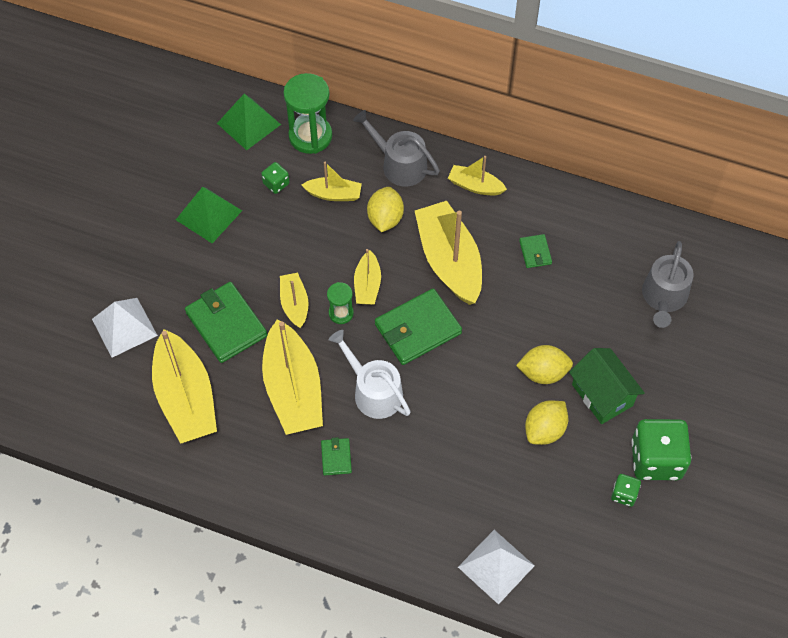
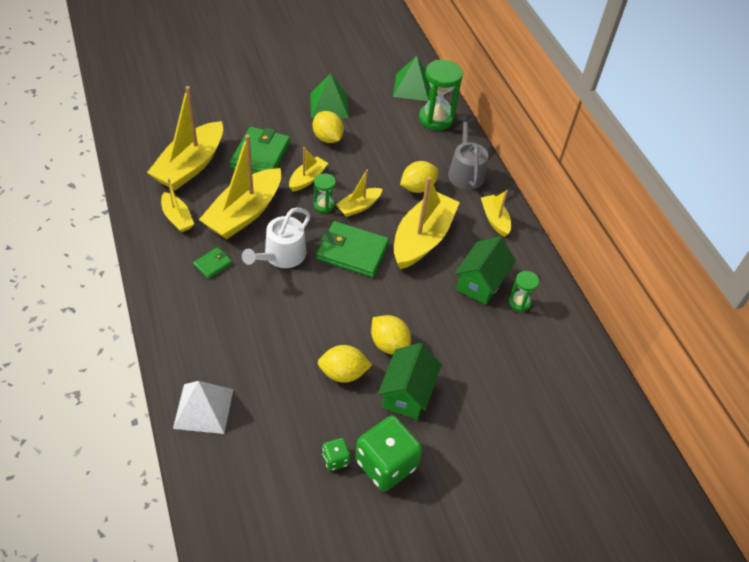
camera: 45 degrees right, 10 degrees down
white pyramid [92,298,158,357] -> none
green dice [261,162,290,194] -> none
yellow boat [302,162,362,201] -> yellow boat moved to [161,178,194,232]
white watering can [328,330,411,419] -> white watering can turned 150 degrees counterclockwise [242,207,311,268]
green wallet [519,234,552,268] -> green house [455,236,516,305]
grey watering can [642,241,694,328] -> none
none -> yellow lemon [313,111,344,143]
none -> green hourglass [509,271,539,312]

